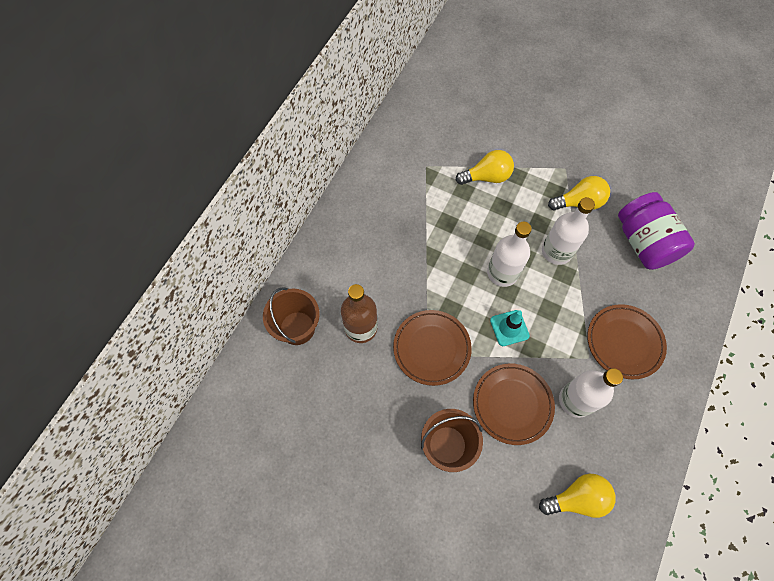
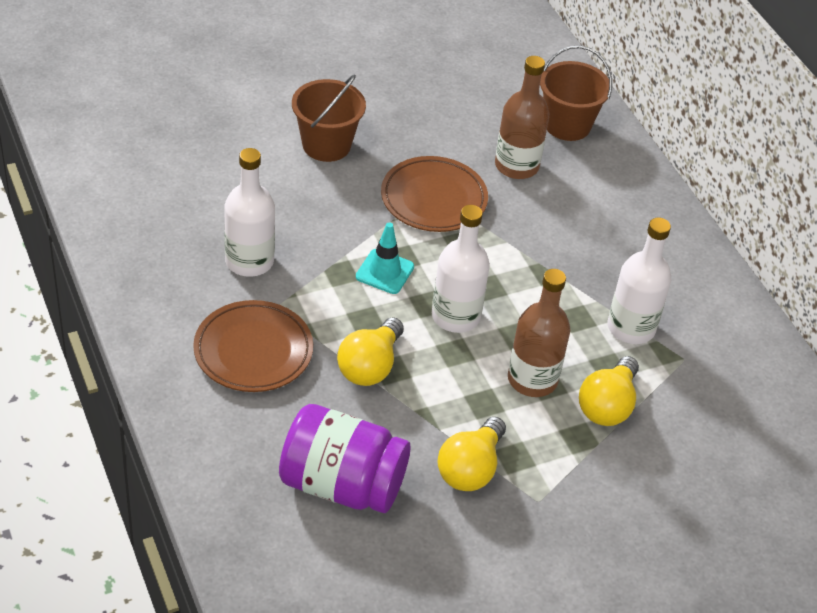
camera: 125 degrees right, 20 degrees down
brown plate [473,364,555,445] -> none
yellow light bulb [539,474,616,518] -> yellow light bulb moved to [337,317,404,386]
white bottle [542,197,595,265] -> white bottle moved to [607,218,671,344]
none -> brown bottle [508,269,570,397]

